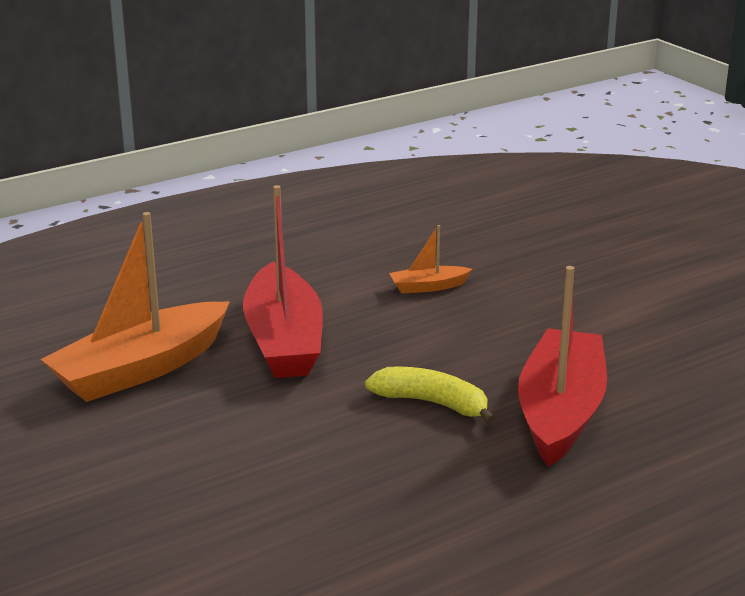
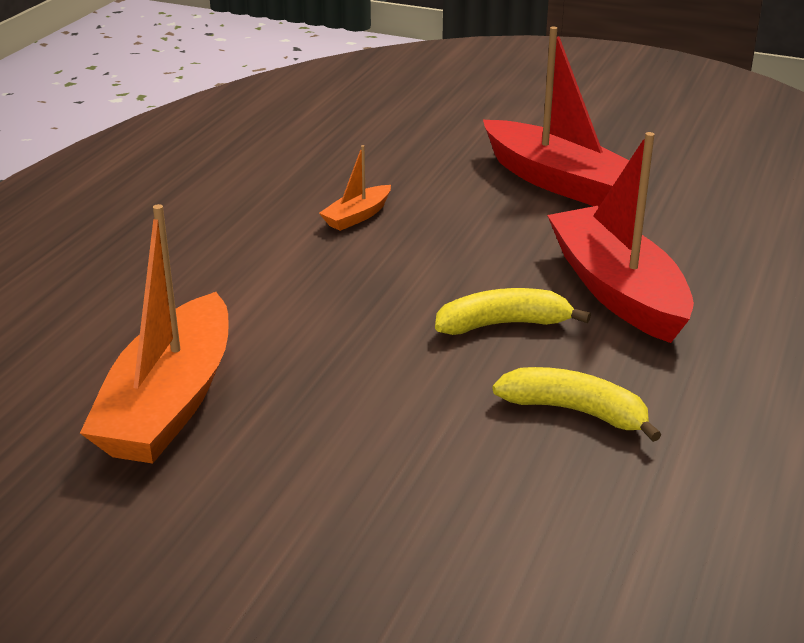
camera: 35 degrees left, 5 degrees up
red boat [243,185,323,378] -> red boat moved to [483,27,629,206]
none -> yellow banana [493,367,661,442]

